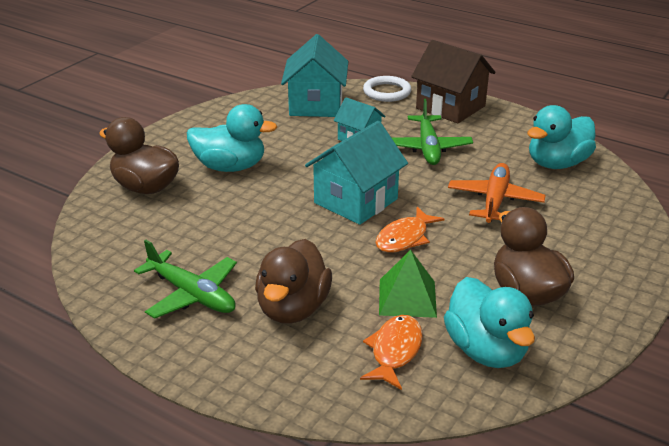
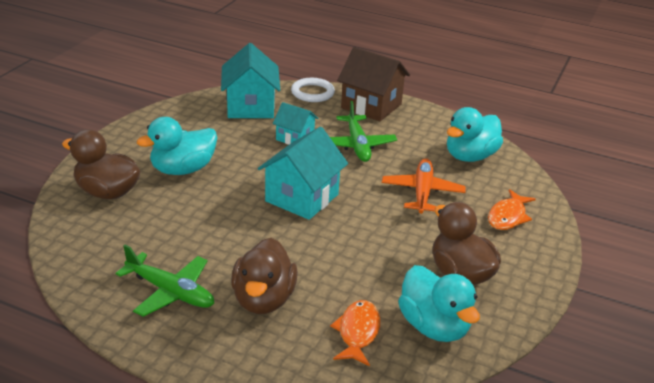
camera: 10 degrees left, 0 degrees up
turquoise duck [187,104,277,172] -> turquoise duck turned 150 degrees clockwise [137,117,217,175]
orange fish [375,207,445,253] -> orange fish moved to [488,189,536,230]
green pyramid [379,250,437,318] -> none

